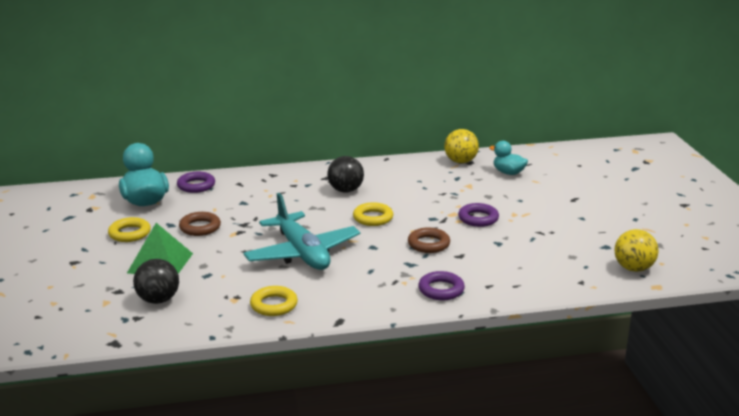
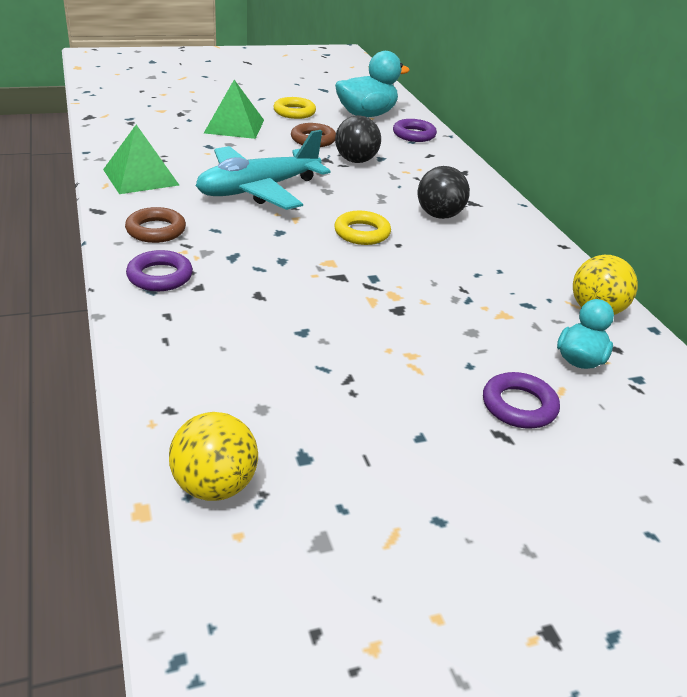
camera: 80 degrees right, 10 degrees up
black ball [133,259,179,304] -> black ball moved to [335,115,381,163]
yellow ring [250,286,298,316] -> green pyramid [103,125,179,194]
brown ring [408,227,450,253] -> brown ring moved to [125,207,186,243]
purple ring [458,203,499,227] -> purple ring moved to [483,372,560,429]

